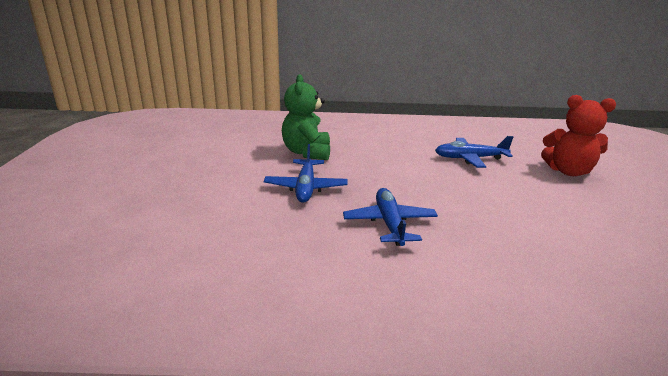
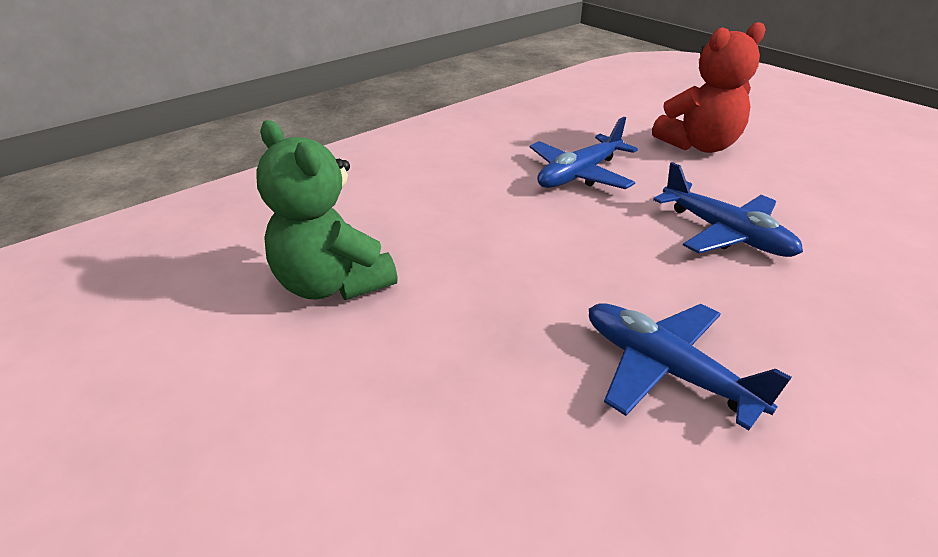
camera: 40 degrees left, 10 degrees up
blue plane [264,144,347,203] -> blue plane moved to [653,162,803,257]

